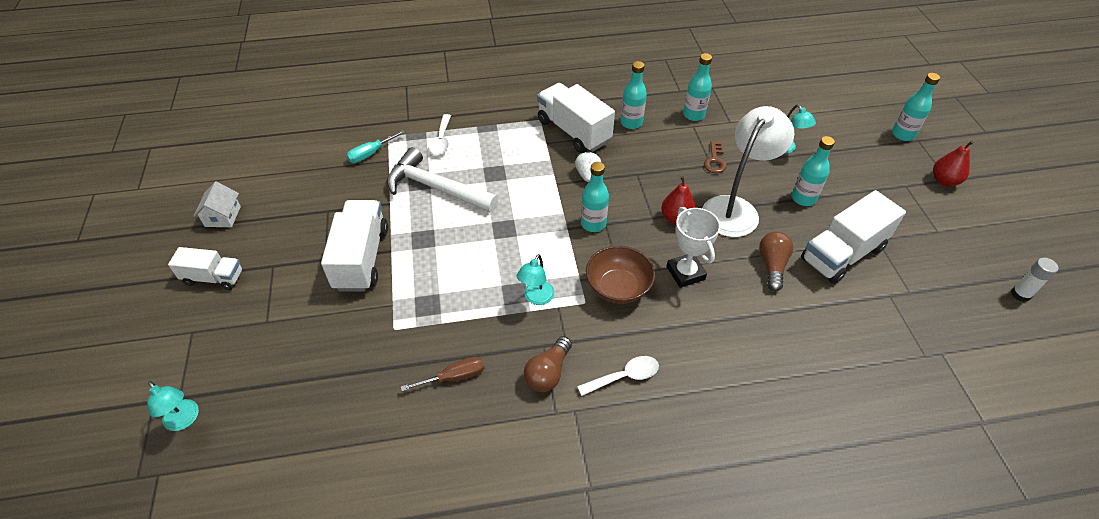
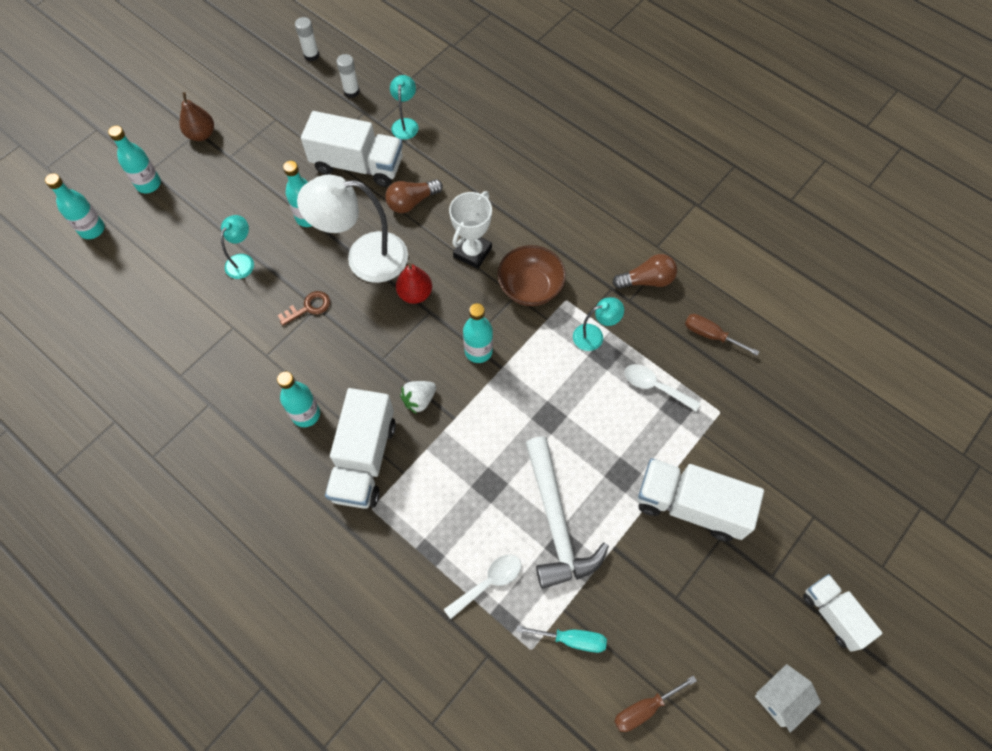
camera: 130 degrees left, 15 degrees up
turquoise lamp [147,381,199,431] -> turquoise lamp moved to [390,75,418,140]
white truck [321,200,388,292] -> white truck turned 60 degrees clockwise [638,458,764,541]
white spoon [577,356,659,396] -> white spoon moved to [625,364,701,411]
turquoise bottle [683,53,712,121] -> turquoise bottle moved to [45,173,105,239]
red pear [933,141,974,186] -> brown pear [179,92,214,141]
none -> white glue stick [336,54,360,98]
none -> brown screwdriver [614,675,697,732]

